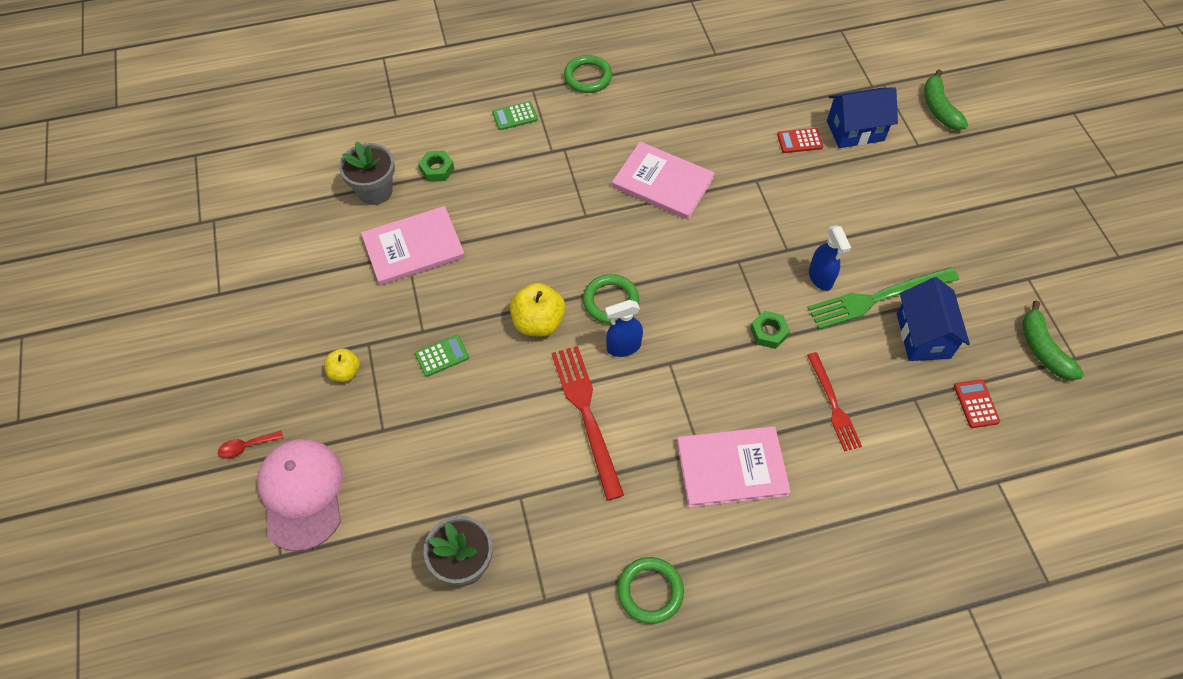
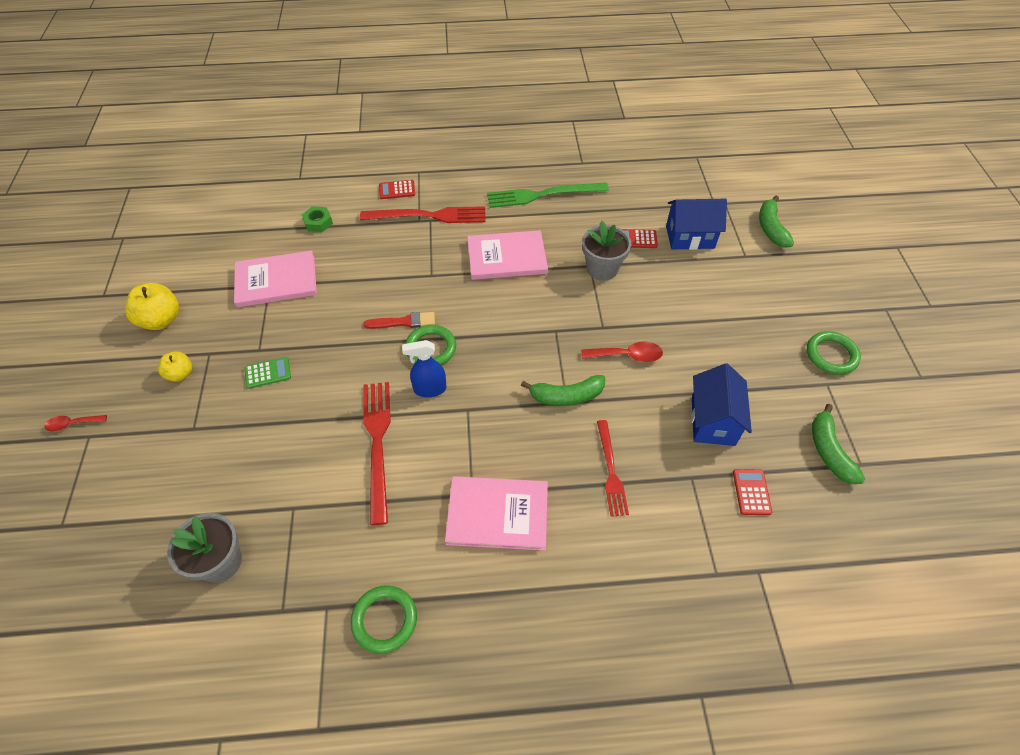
camera: 10 degrees right, 5 degrees down
pink cap [257,439,343,551] -> none
grey flower pot [339,141,395,205] -> grey flower pot moved to [582,221,631,281]
green calculator [492,101,538,130] -> red calculator [379,180,415,199]
yellow apple [510,283,565,336] -> yellow apple moved to [125,283,179,330]
green ring [564,55,612,93] -> green ring moved to [807,331,861,375]
pink book [612,141,715,220] -> pink book turned 45 degrees counterclockwise [467,230,548,280]
green nut [750,311,790,349] -> green banana [521,375,605,406]
green fork [807,267,959,329] -> green fork moved to [487,182,609,208]
blue spray bottle [809,225,851,291] -> red spoon [581,341,663,362]
none -> red fork [360,206,485,223]
none -> red brush [364,312,435,329]

